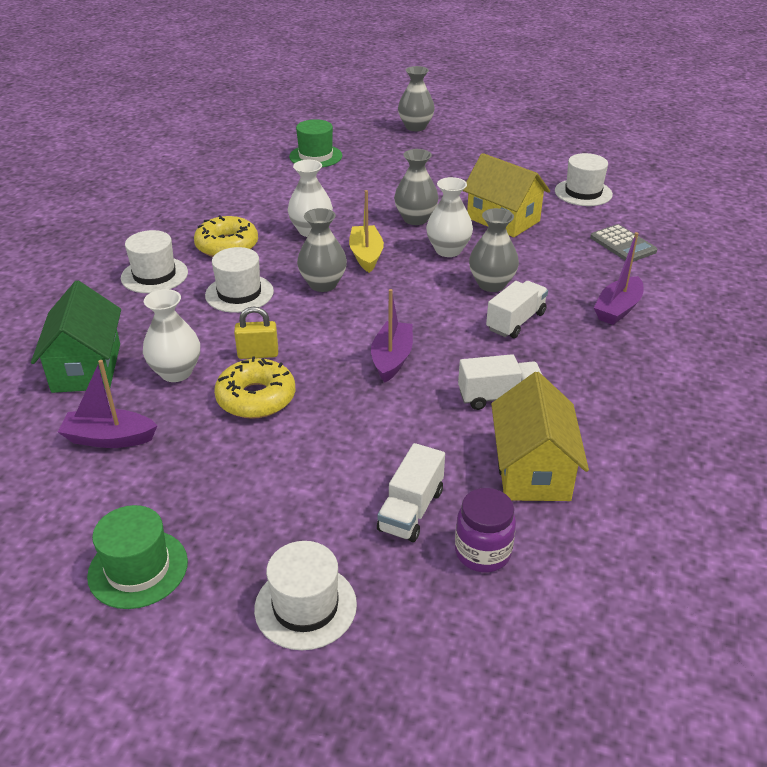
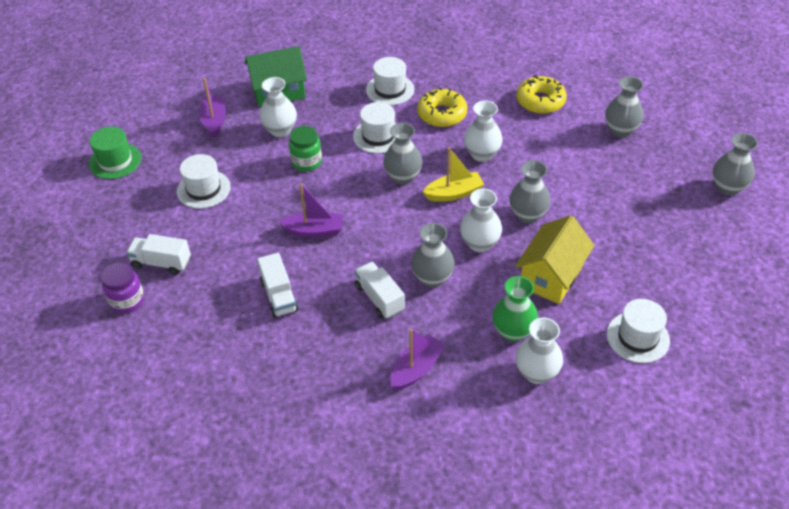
camera: 80 degrees right, 10 degrees up
yellow donut [214,357,296,419] -> yellow donut moved to [516,75,567,114]
yellow padlock [234,307,278,359] -> green jar [289,126,322,172]
white hat [254,541,357,650] -> white hat moved to [177,154,231,209]
green hat [289,119,342,168] -> grey vase [605,76,643,137]
white truck [486,281,548,338] -> white truck turned 150 degrees counterclockwise [354,262,405,319]
yellow house [491,372,589,501] -> none
grey calculator [590,224,657,262] -> white vase [516,318,563,384]
purple boat [594,232,643,325] -> purple boat turned 105 degrees clockwise [390,329,446,390]
none -> green vase [492,276,538,342]

